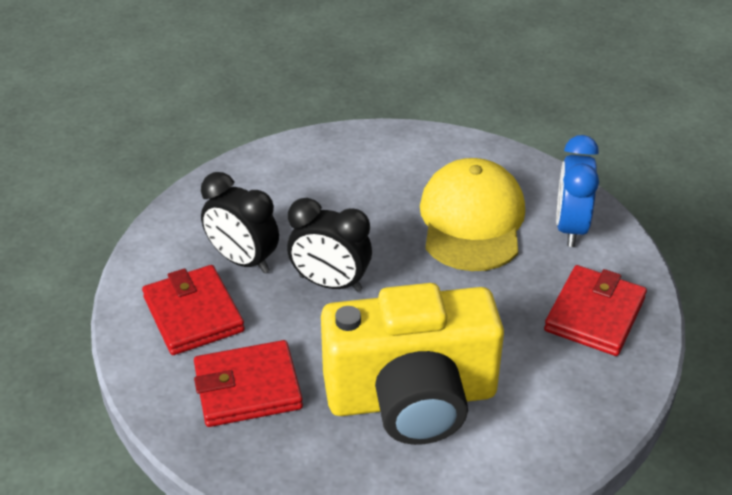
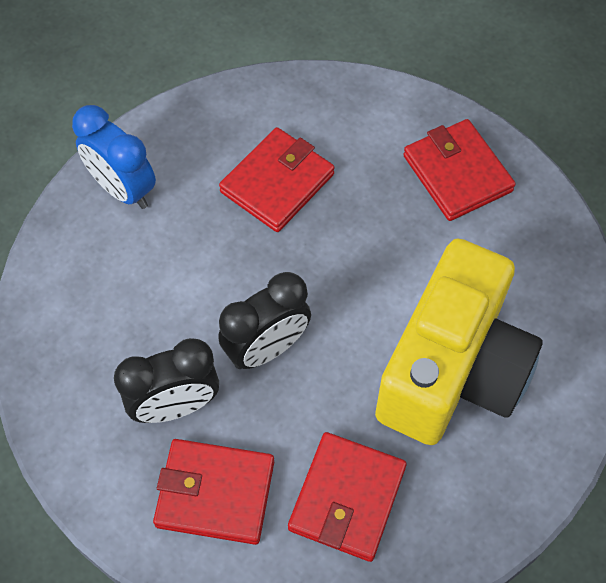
camera: 55 degrees left, 20 degrees up
yellow cap [420,158,525,271] -> red wallet [219,127,335,232]
blue clock [556,135,599,247] -> blue clock moved to [72,105,156,209]

